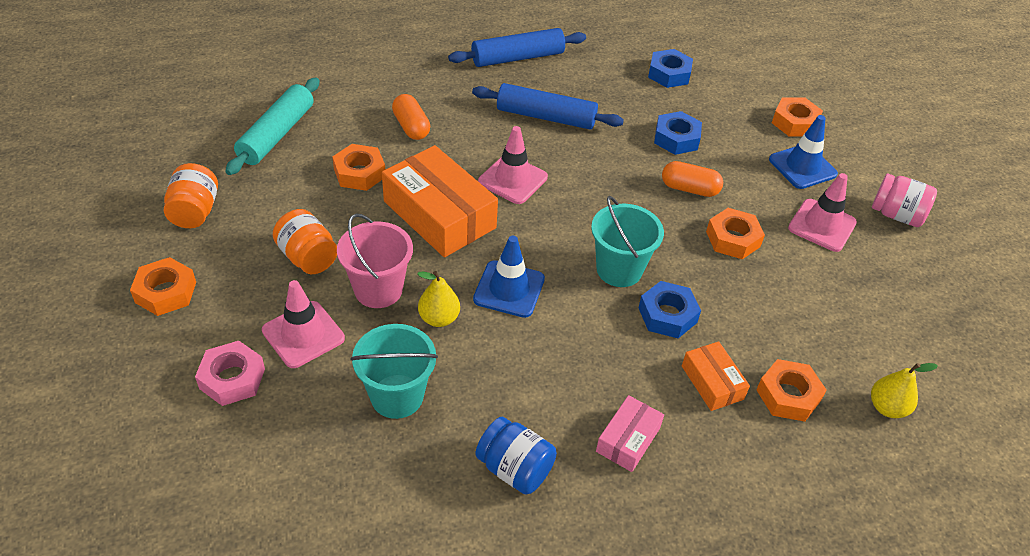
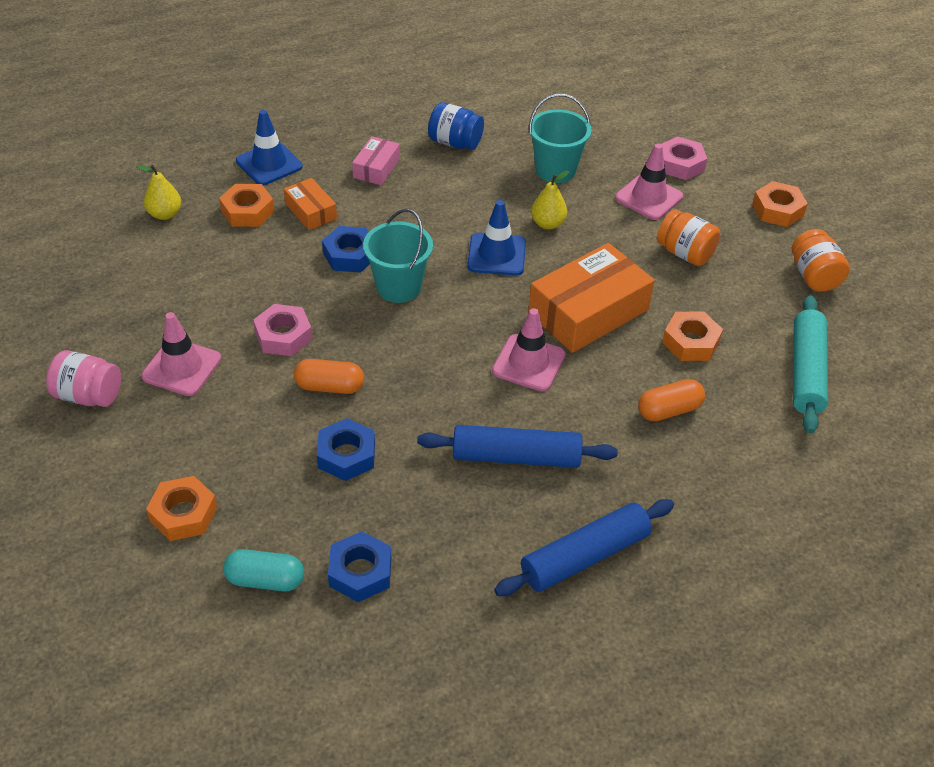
camera: 170 degrees right, 0 degrees up
pink bucket [337,213,413,308] -> none
orange box [382,145,498,258] -> orange box turned 75 degrees counterclockwise [528,243,655,353]
orange capsule [392,94,430,140] -> orange capsule turned 75 degrees counterclockwise [638,379,705,421]
orange nut [706,208,765,259] -> pink nut [253,304,312,356]
blue traffic cone [769,115,838,189] -> blue traffic cone moved to [236,110,303,185]
none -> turquoise capsule [223,549,304,591]

